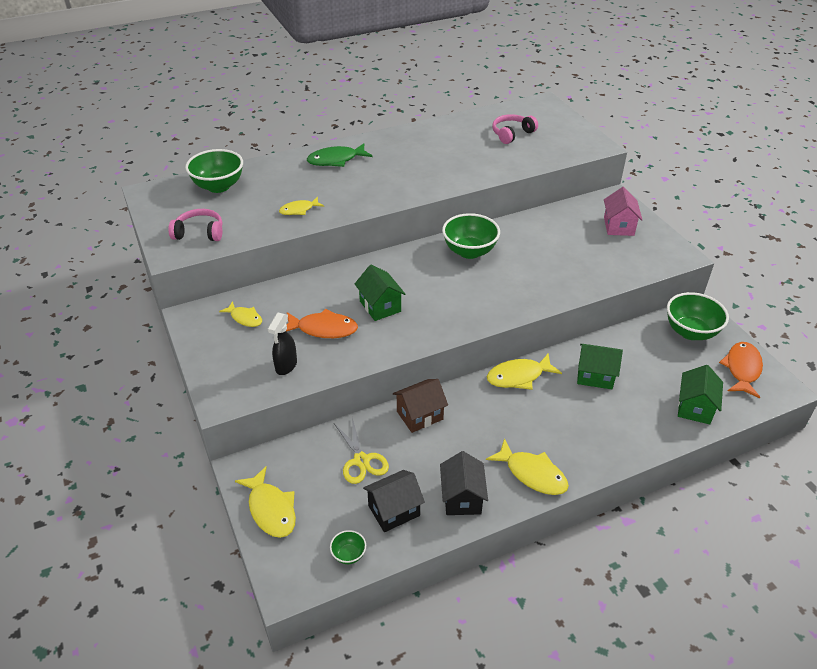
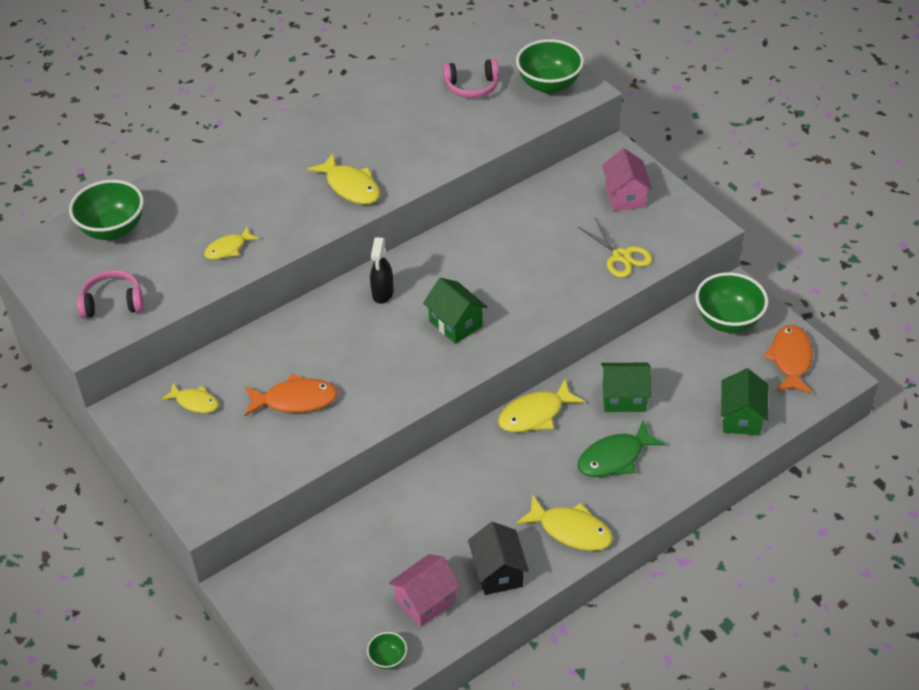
camera: 10 degrees left, 5 degrees up
yellow fish [235,467,296,538] -> yellow fish moved to [307,153,380,204]
black spray bottle [268,313,297,375] -> black spray bottle moved to [370,237,394,304]
green fish [307,143,372,167] -> green fish moved to [578,420,666,477]
yellow scissors [334,418,389,484] -> yellow scissors moved to [578,217,652,278]
green house [354,264,406,321] -> green house moved to [423,278,487,344]
black house [363,470,425,532] -> pink house [389,554,461,627]
brown house [393,379,448,433] -> none
green bowl [442,213,500,259] -> green bowl moved to [516,39,584,94]
pink headphones [492,114,538,144] -> pink headphones turned 135 degrees counterclockwise [443,59,499,98]

